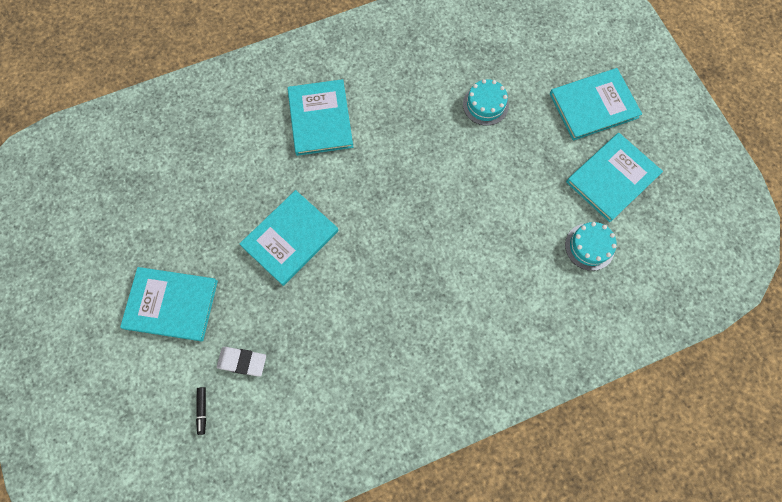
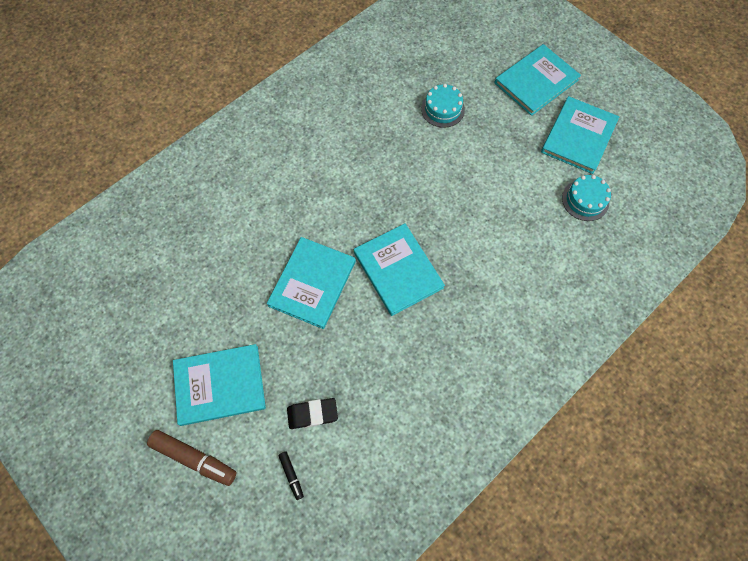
camera: 20 degrees left, 5 degrees down
white eraser [217,347,266,377] -> black eraser [287,398,338,429]
turquoise book [287,79,353,156] -> turquoise book moved to [354,223,445,316]
none -> brown marker [147,430,237,486]

